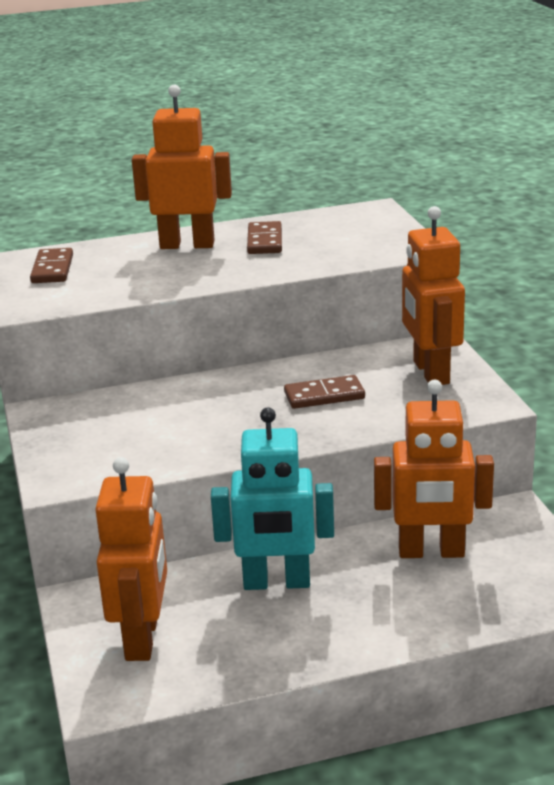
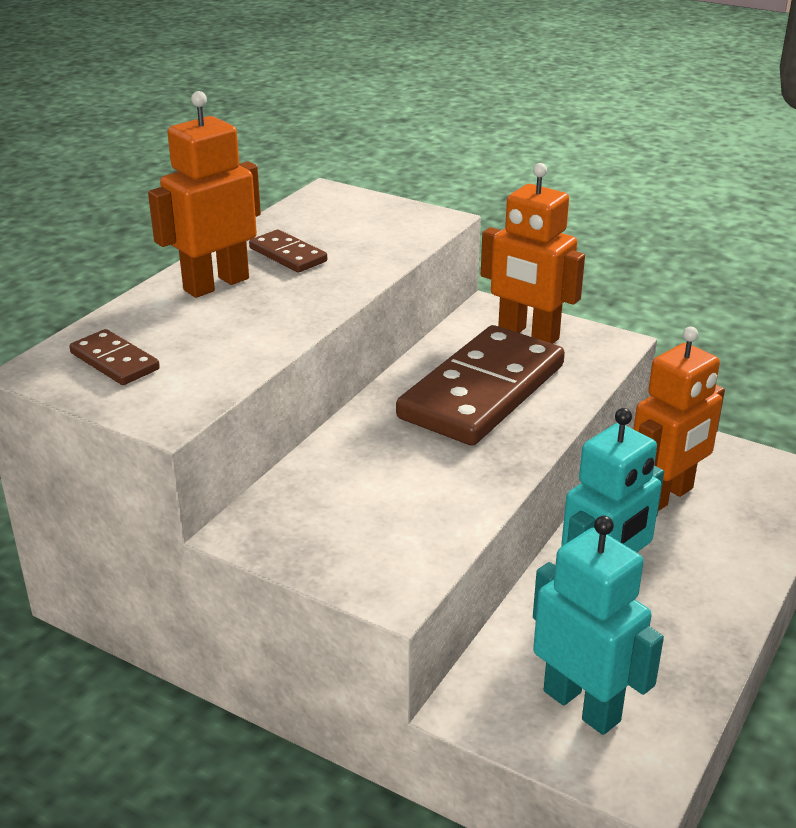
camera: 45 degrees left, 5 degrees up
orange robot [95,457,167,661] -> turquoise robot [533,516,664,735]
brown domino [284,375,365,409] -> brown domino [396,325,565,446], size x2.23

